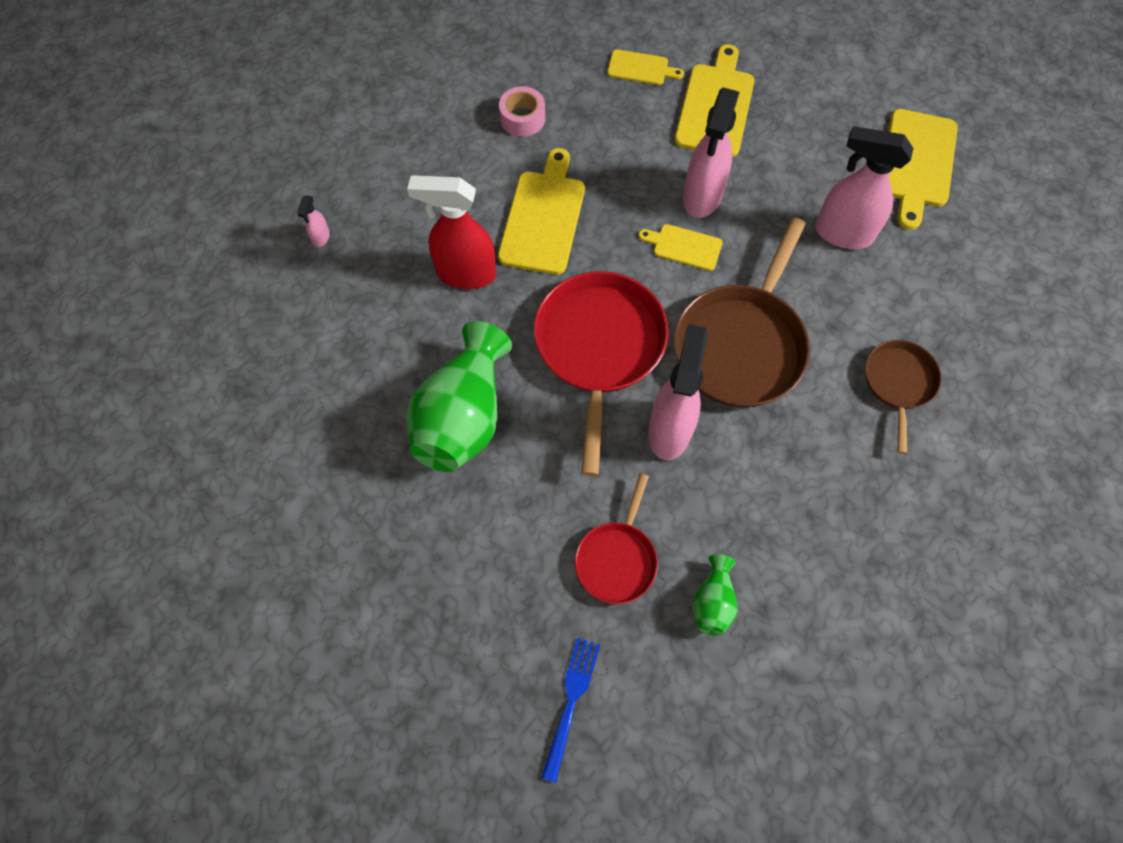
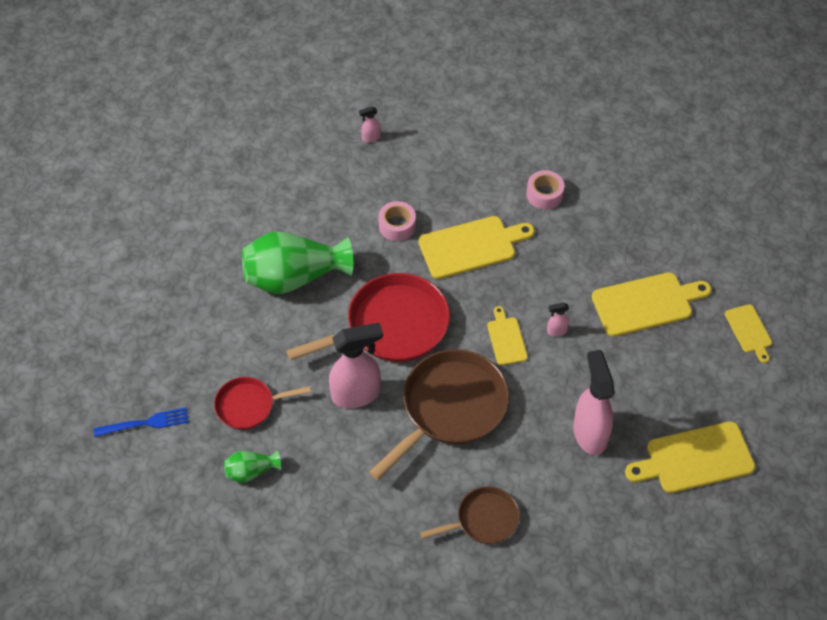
camera: 60 degrees right, 10 degrees down
red spray bottle [407,175,496,289] -> pink tape [378,201,416,241]
yellow cutting board [607,49,684,85] -> yellow cutting board moved to [725,304,772,363]
brown pan [674,217,810,407] -> brown pan turned 135 degrees clockwise [369,349,509,480]
pink spray bottle [683,87,740,218] -> pink spray bottle [547,302,569,336], size x0.43

